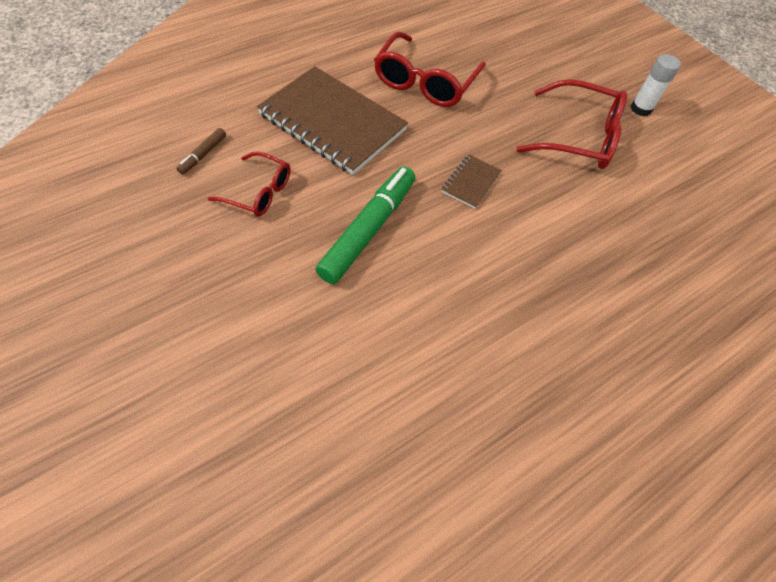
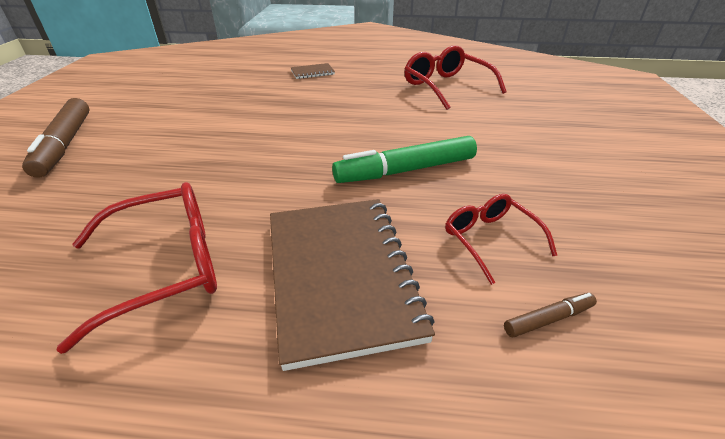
camera: 135 degrees left, 20 degrees down
brown notebook [442,154,502,209] -> brown notebook moved to [291,63,335,79]
red glasses [516,79,627,169] -> red glasses moved to [404,45,507,110]
white glue stick [631,54,681,116] -> brown marker [22,98,89,178]

